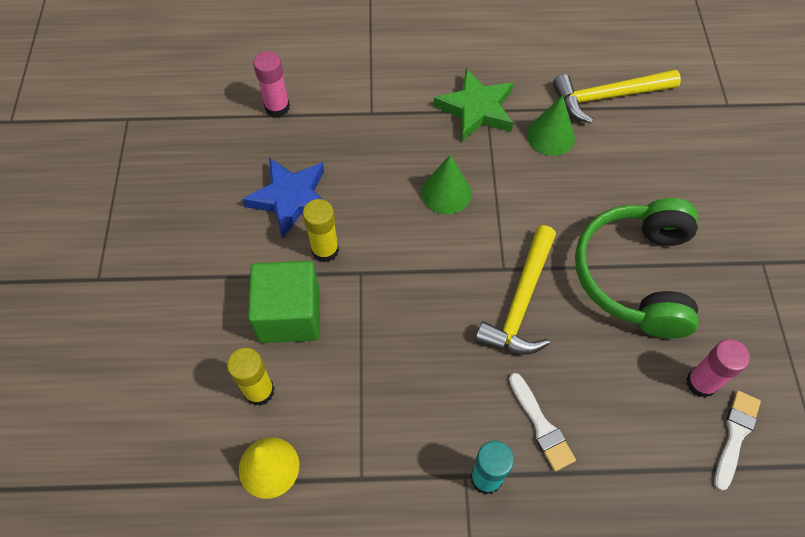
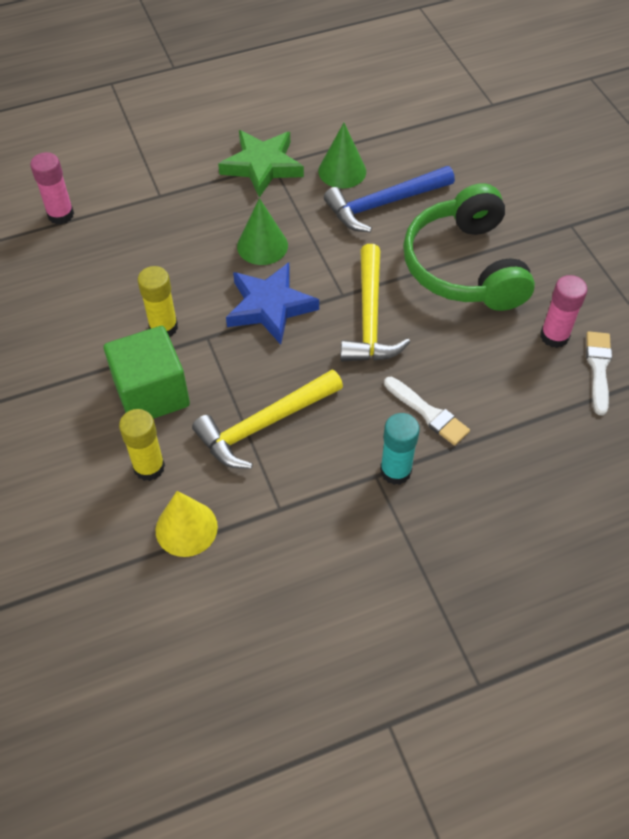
camera: 20 degrees left, 5 degrees down
blue star [242,158,324,238] -> blue star moved to [226,262,319,345]
yellow hammer [553,70,681,123] -> yellow hammer moved to [192,370,343,469]
none -> blue hammer [324,166,455,233]

